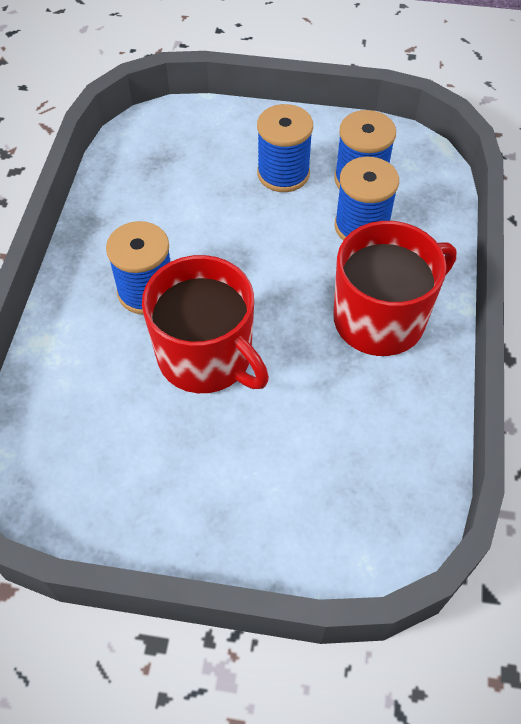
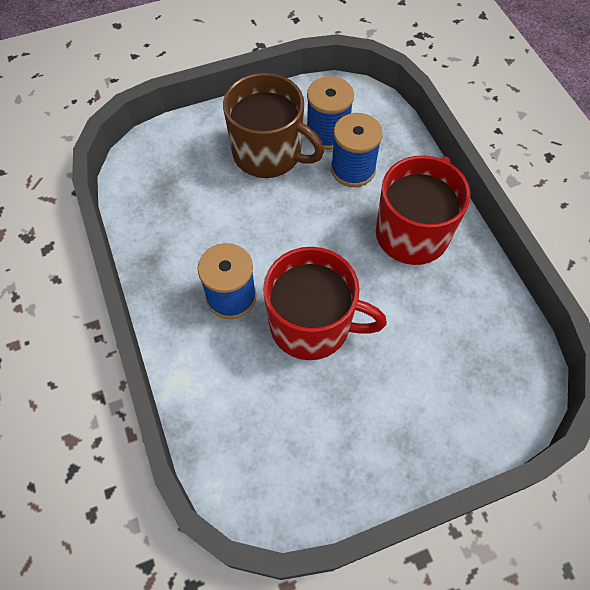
camera: 30 degrees left, 5 degrees up
blue spool [257,104,313,192] -> brown mug [223,73,324,178]

